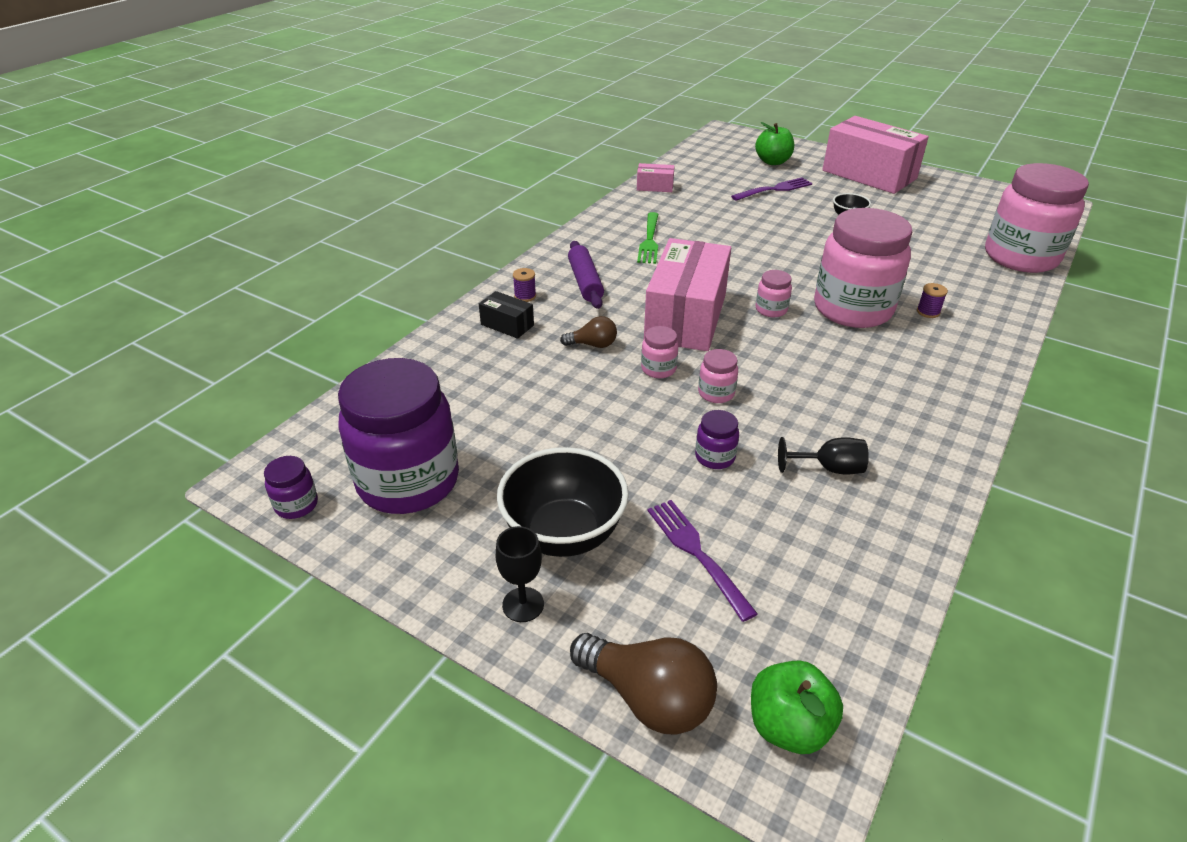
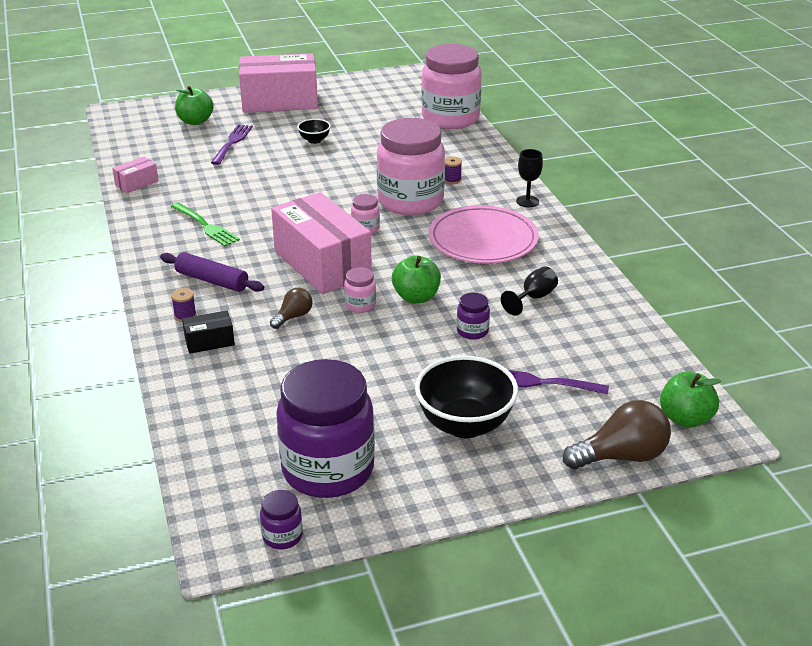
camera: 50 degrees left, 5 degrees down
black goblet [496,526,544,622] -> black goblet moved to [516,149,543,207]
pink jar [698,349,738,403] -> green apple [392,255,441,303]
none -> pink plate [429,205,539,263]

